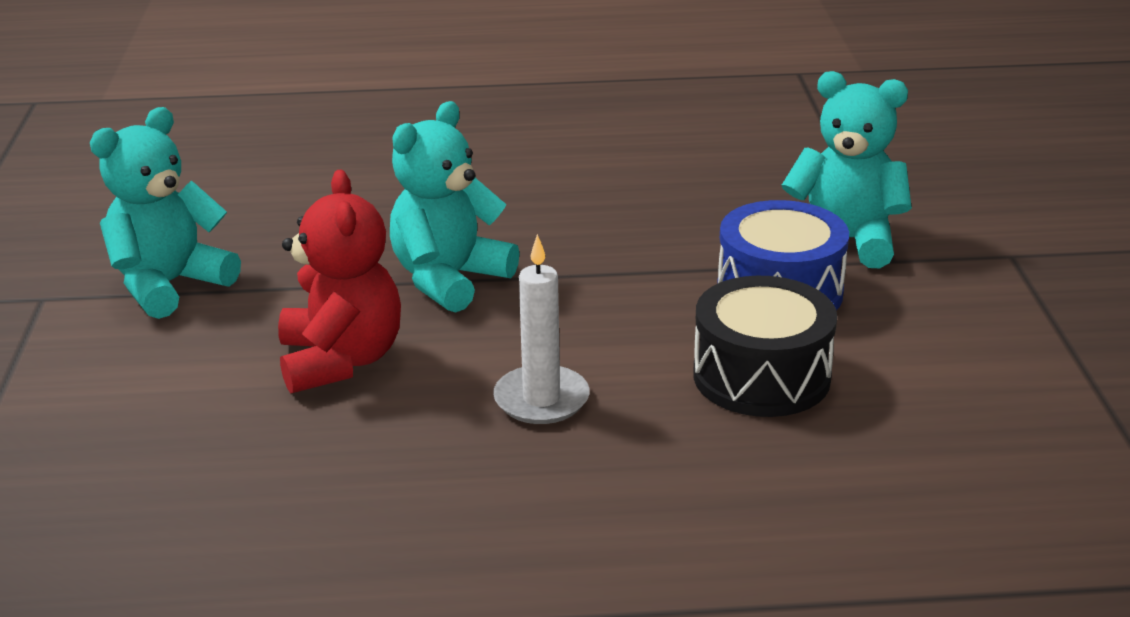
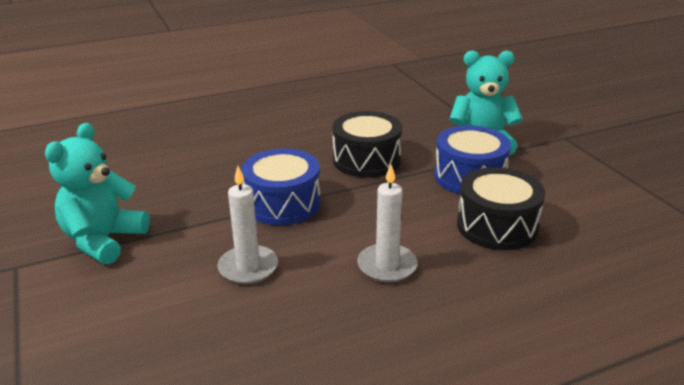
camera: 20 degrees left, 0 degrees up
red teddy bear [278,170,401,394] -> white candle [218,166,278,284]
turquoise teddy bear [390,101,519,313] -> blue drum [241,148,321,225]
none -> black drum [332,111,402,178]

